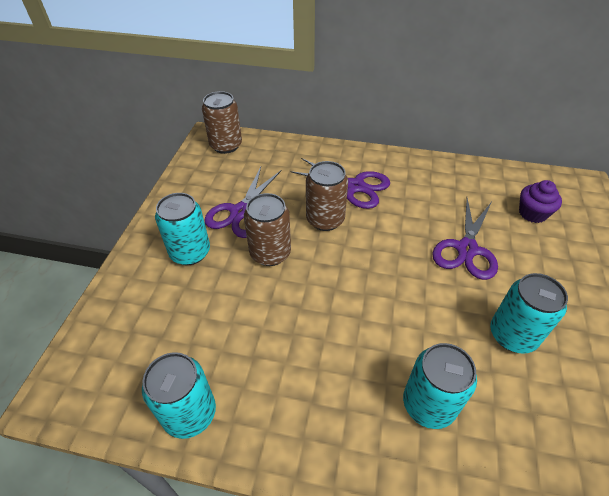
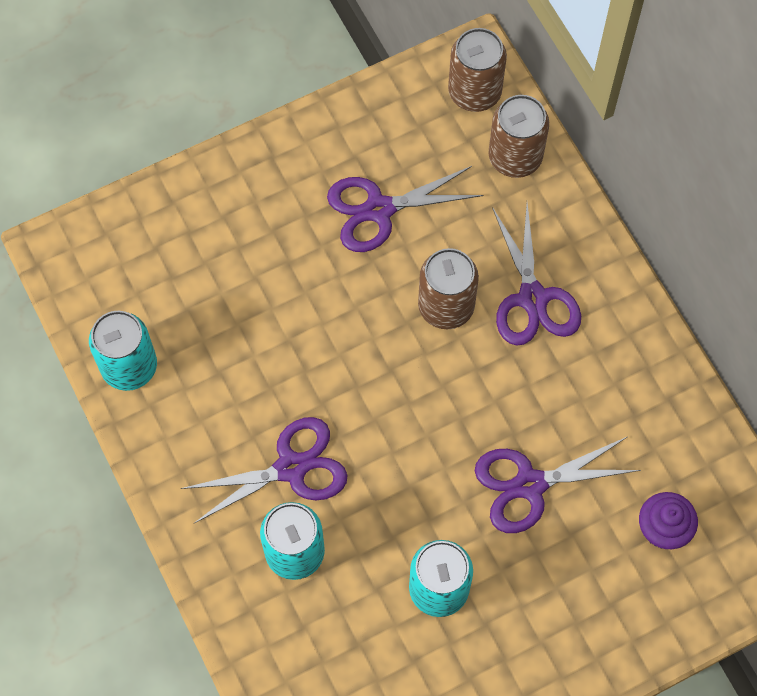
camera: 50 degrees right, 20 degrees up
turquoise can [155,193,210,265] -> none
brown can [244,193,291,266] -> brown can moved to [488,95,549,178]
none -> purple scissors [181,417,348,524]

